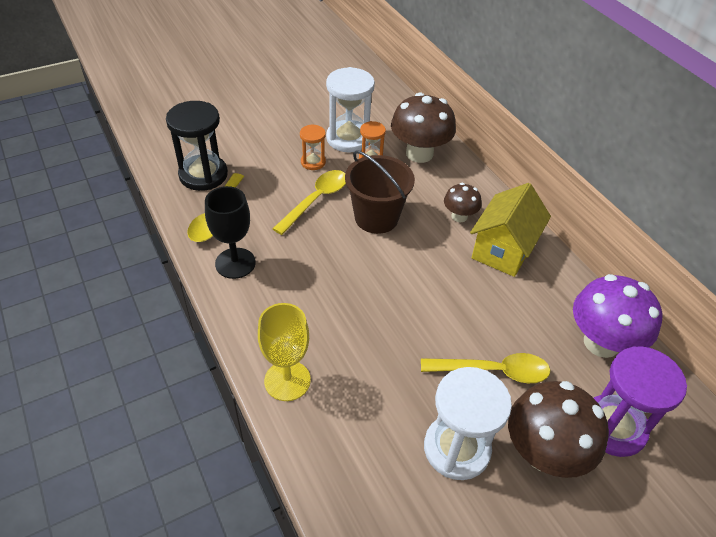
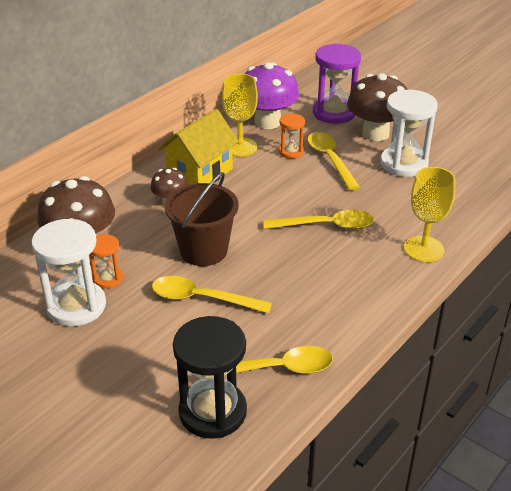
camera: 110 degrees left, 10 degrees down
black goblet [205,186,256,279] -> none
orange hourglass [300,124,326,170] -> orange hourglass moved to [279,113,305,159]
yellow house [470,183,551,277] -> yellow house turned 60 degrees counterclockwise [158,109,239,185]
none -> yellow goblet [222,74,258,157]
none -> yellow spoon [263,209,374,229]

